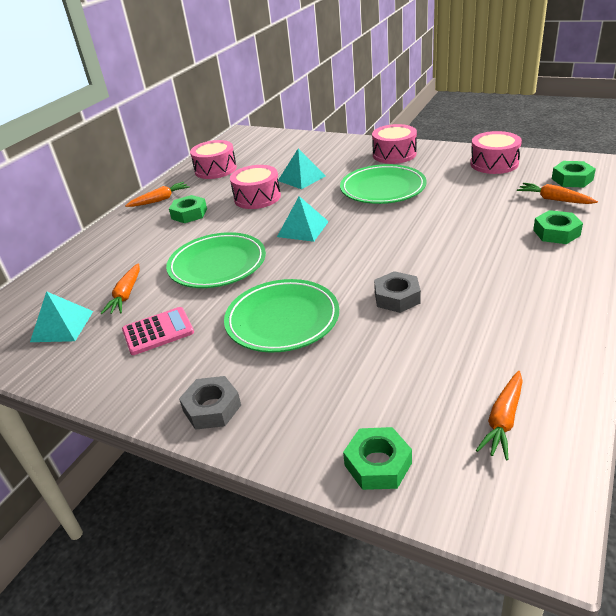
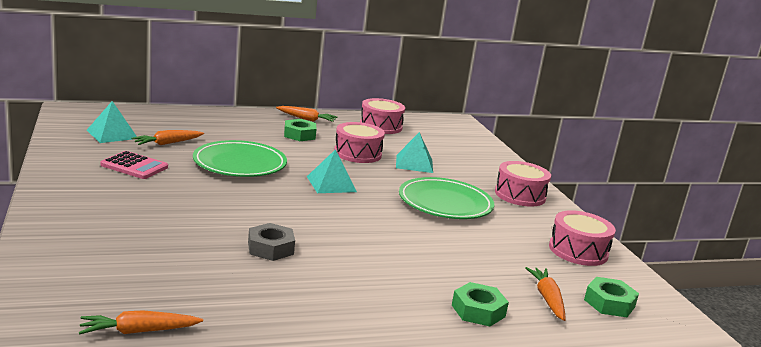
camera: 40 degrees right, 15 degrees down
grey nut [179,376,241,430] -> none
green plate [224,279,339,352] -> none
green nut [343,427,412,490] -> none

